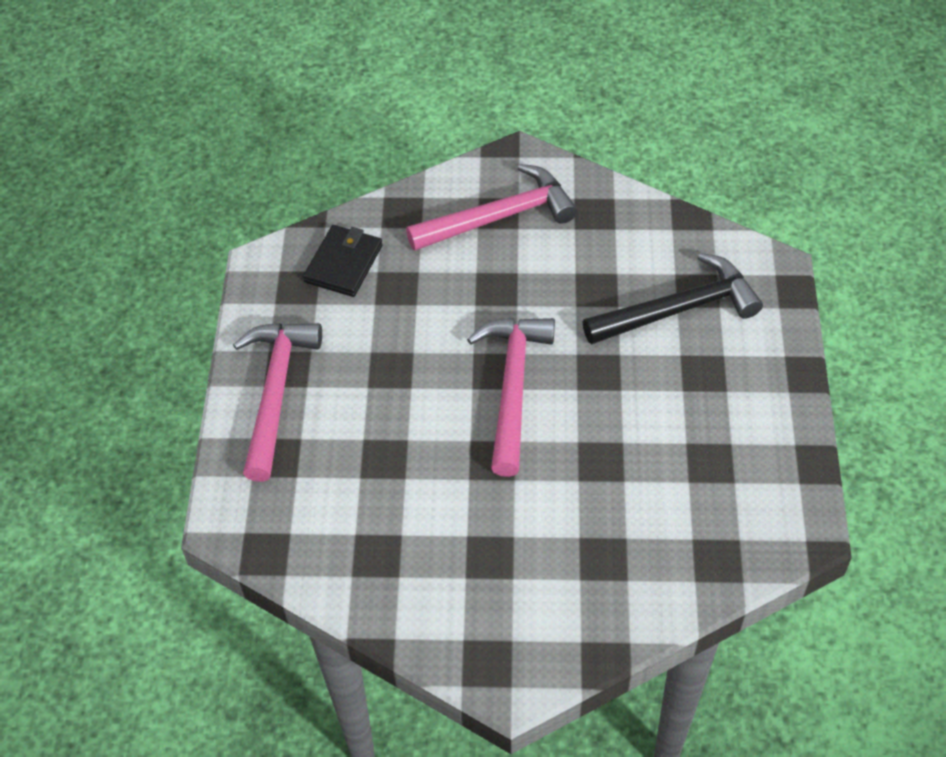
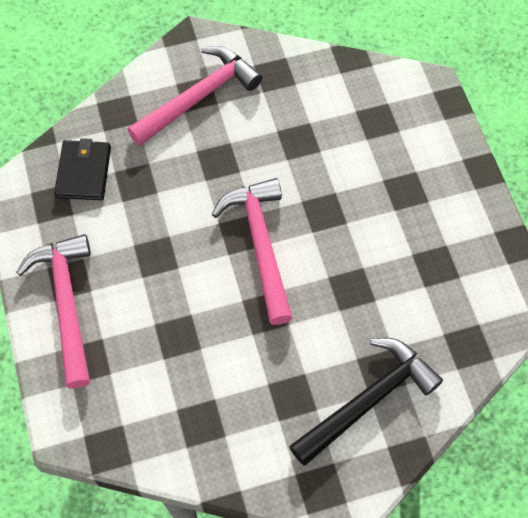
camera: 20 degrees left, 10 degrees up
black hammer [583,253,763,344] -> black hammer moved to [289,338,443,466]

